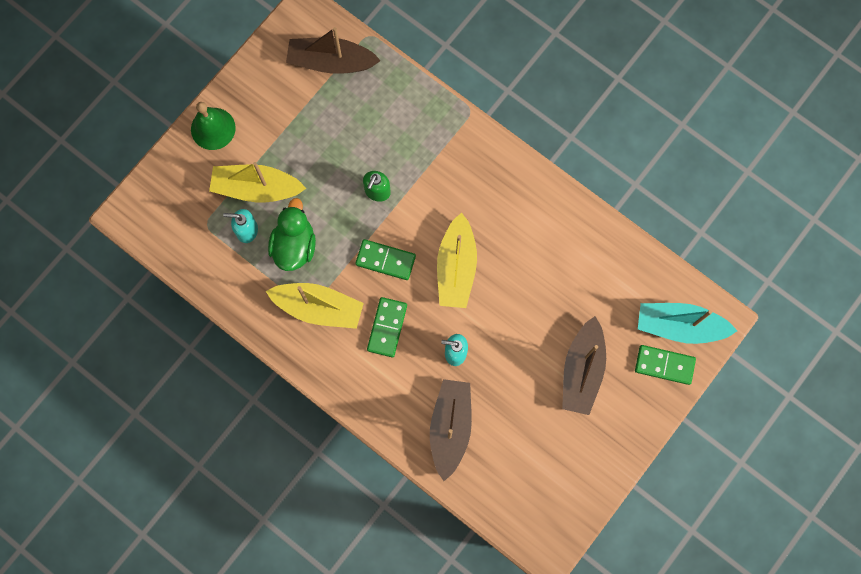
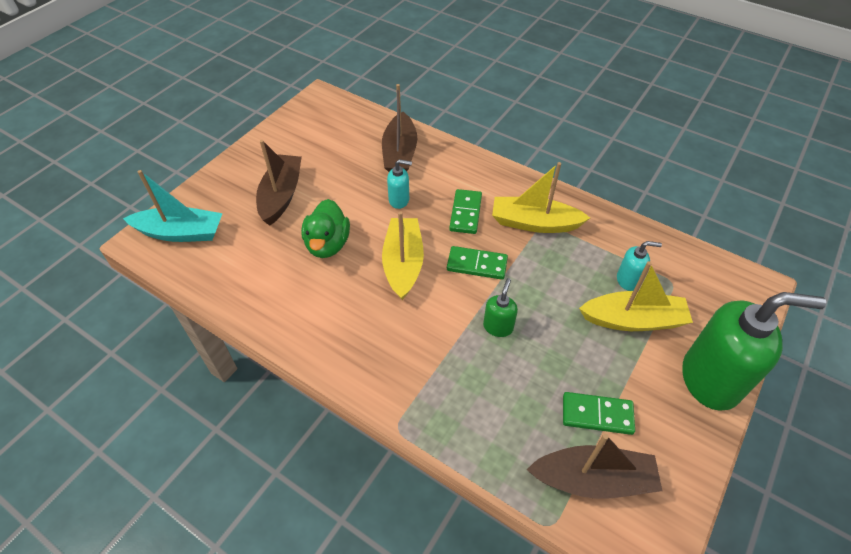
camera: 175 degrees right, 25 degrees down
green bell [191,102,236,150] -> green soap dispenser [682,292,826,411]
green duck [268,198,316,271] -> green duck moved to [301,199,350,258]
green domino [635,345,696,385] -> green domino moved to [563,392,635,435]

